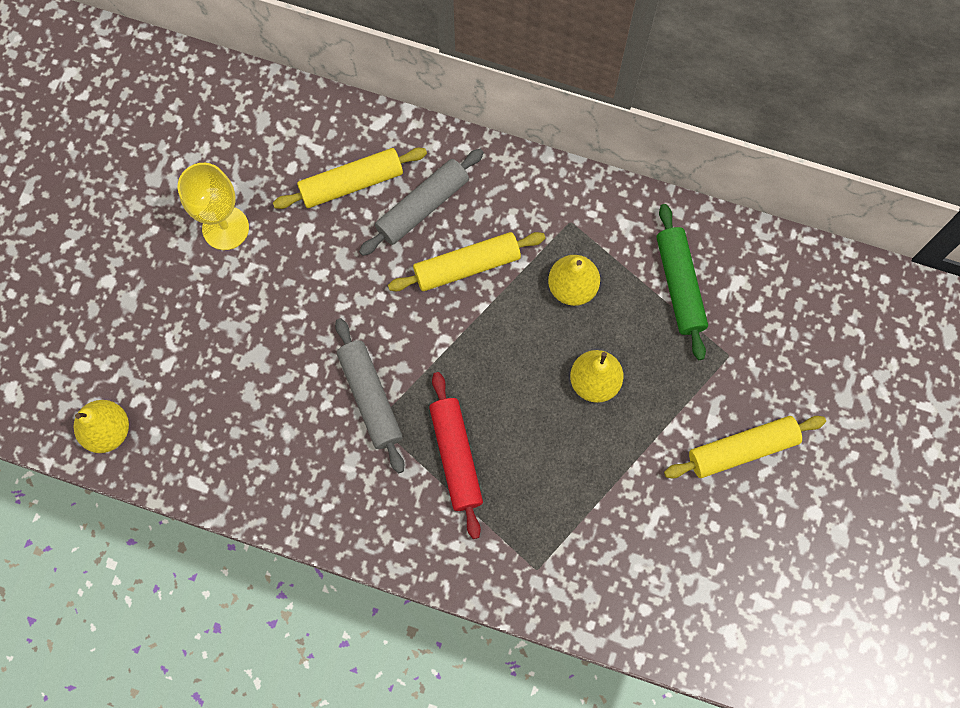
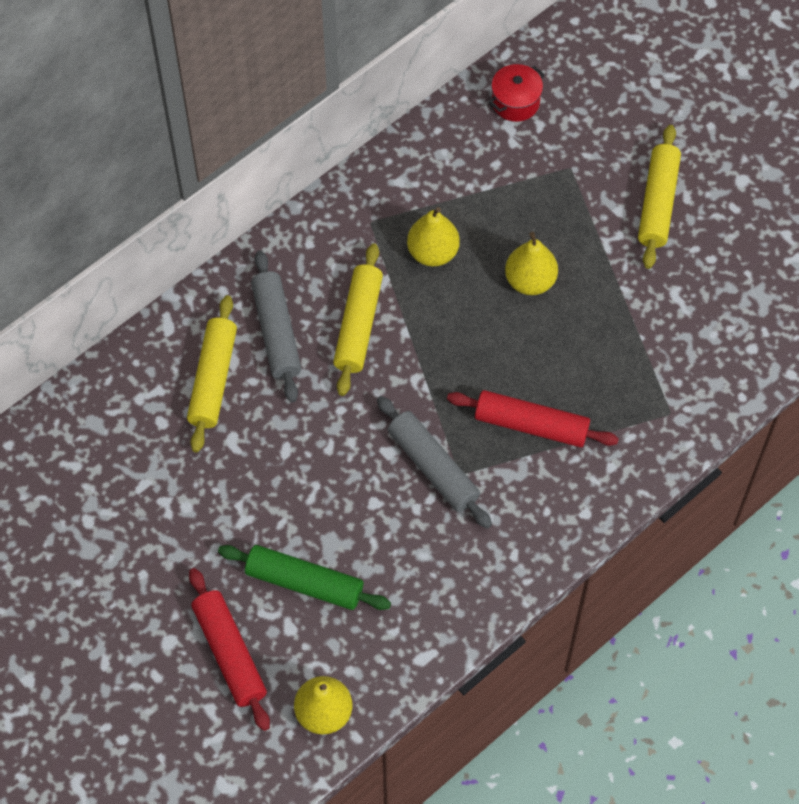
camera: 60 degrees left, 10 degrees down
yellow goblet [178,163,249,250] -> none
grey rolling pin [335,318,404,473] -> grey rolling pin turned 45 degrees clockwise [377,396,492,529]
green rolling pin [657,204,708,360] -> green rolling pin moved to [218,545,391,610]
none -> red rolling pin [189,568,270,731]
none -> red pot [489,64,545,122]

